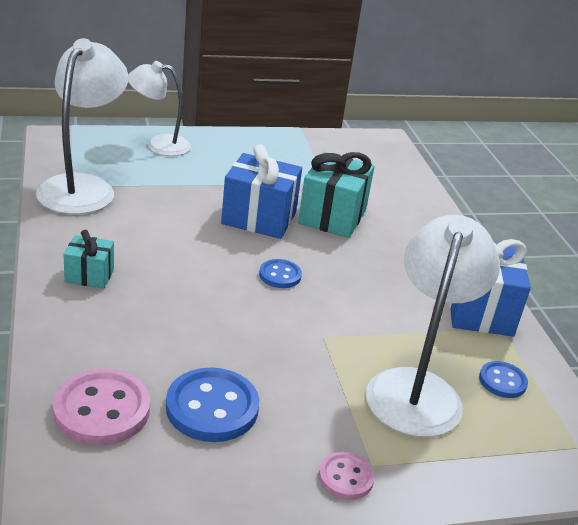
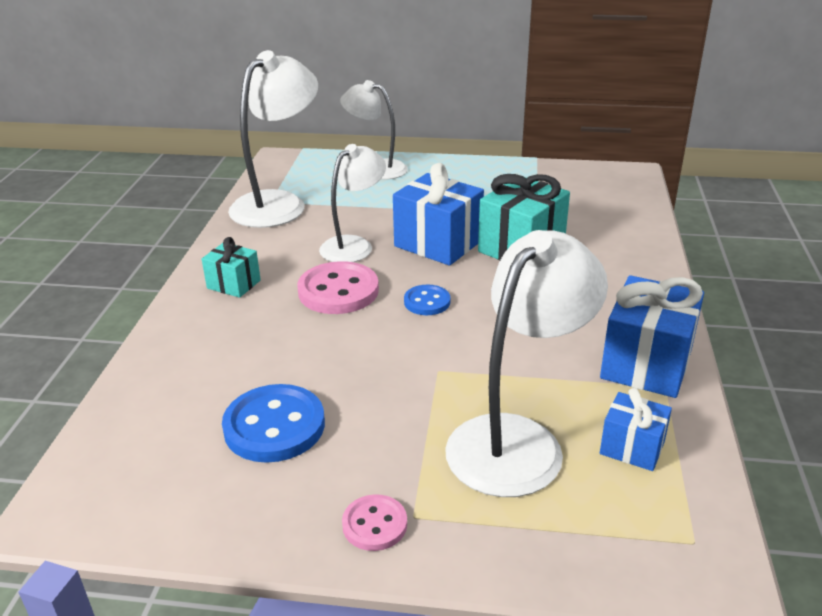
camera: 25 degrees right, 0 degrees up
pink button [53,369,150,445] -> pink button moved to [297,261,379,314]
blue button [479,361,528,398] -> blue gift [600,388,672,471]
none -> white lamp [319,144,386,262]

